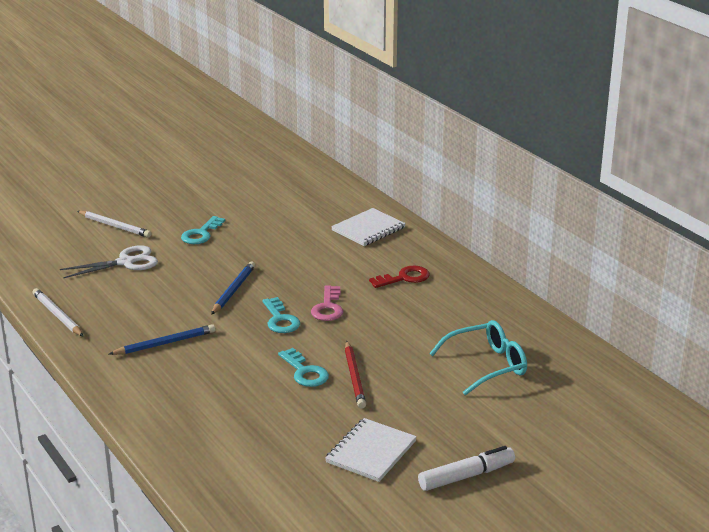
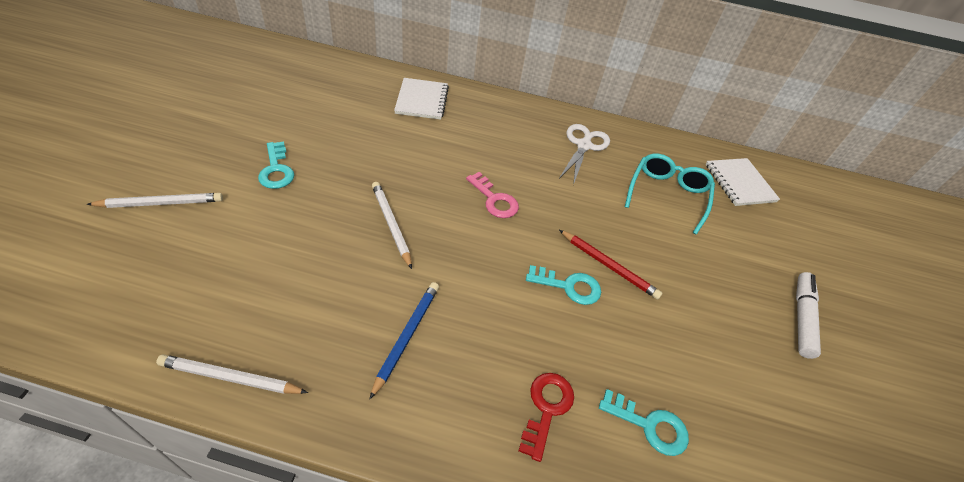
camera: 50 degrees left, 20 degrees up
white scissors [60,245,158,278] -> white scissors moved to [559,124,610,185]
blue pencil [211,261,255,315] -> white pencil [372,182,412,269]
turquoise key [262,297,300,333] -> turquoise key moved to [599,389,689,456]
white notebook [325,418,417,482] -> white notebook moved to [706,158,780,206]
red key [369,266,430,288] -> red key moved to [518,373,574,462]

